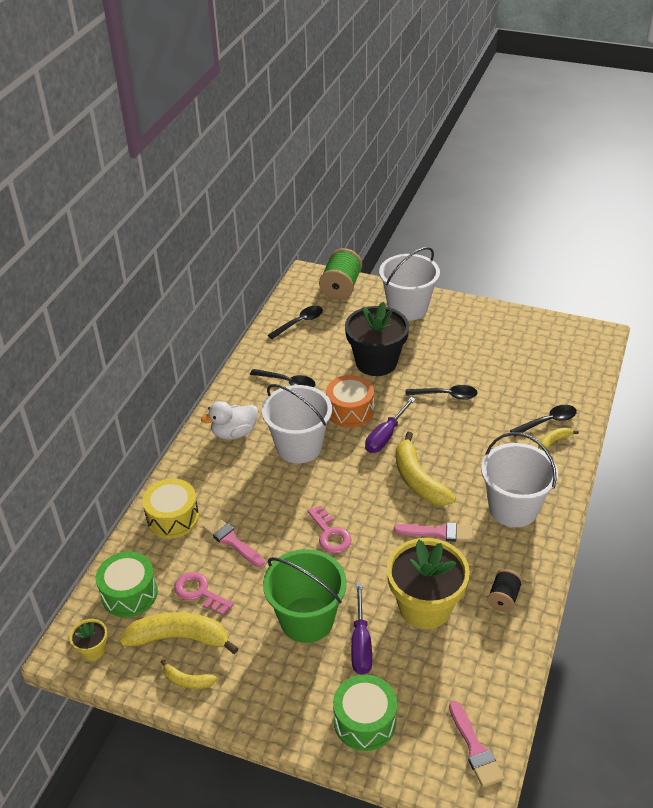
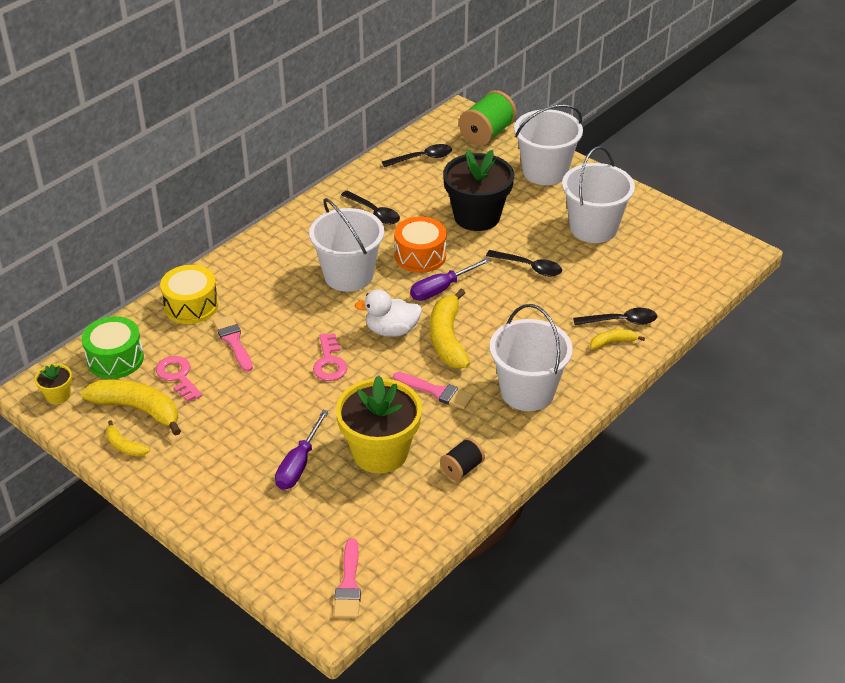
camera: 20 degrees right, 0 degrees up
white duck [201,401,258,440] -> white duck moved to [355,290,422,337]
green bucket [263,549,347,643] -> none
green drum [333,674,397,751] -> none
none -> white bucket [562,146,635,243]

